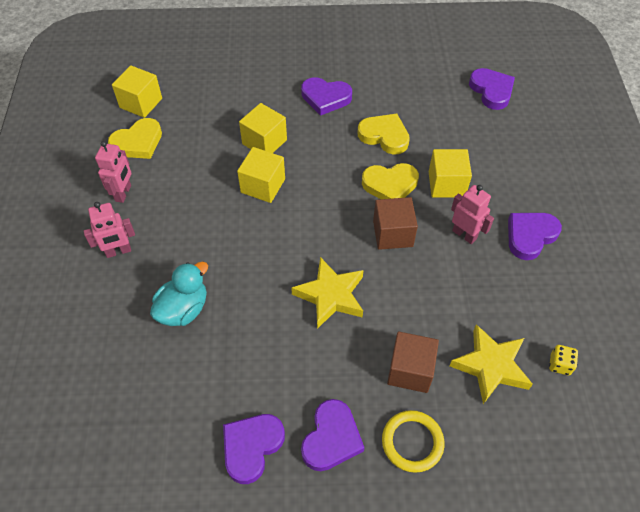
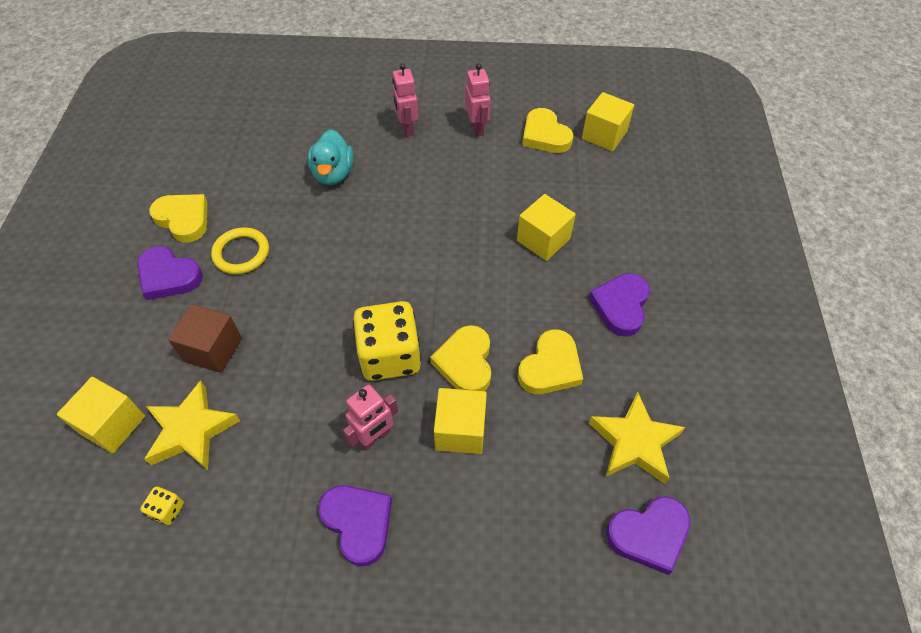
camera: 95 degrees right, 0 degrees up
pink robot [95,141,131,203] -> pink robot turned 120 degrees counterclockwise [465,63,491,137]
turquoise duck [150,262,208,326] -> turquoise duck turned 45 degrees clockwise [308,129,353,185]
purple heart [223,414,285,484] -> yellow heart [149,194,208,243]
yellow cube [237,147,285,203] -> yellow cube moved to [57,377,145,454]
yellow star [291,257,364,329] -> yellow star moved to [589,392,685,484]
brown cube [373,197,418,250] -> yellow dice [353,301,421,381]
yellow ring [382,410,444,473] -> yellow ring moved to [211,227,269,274]

